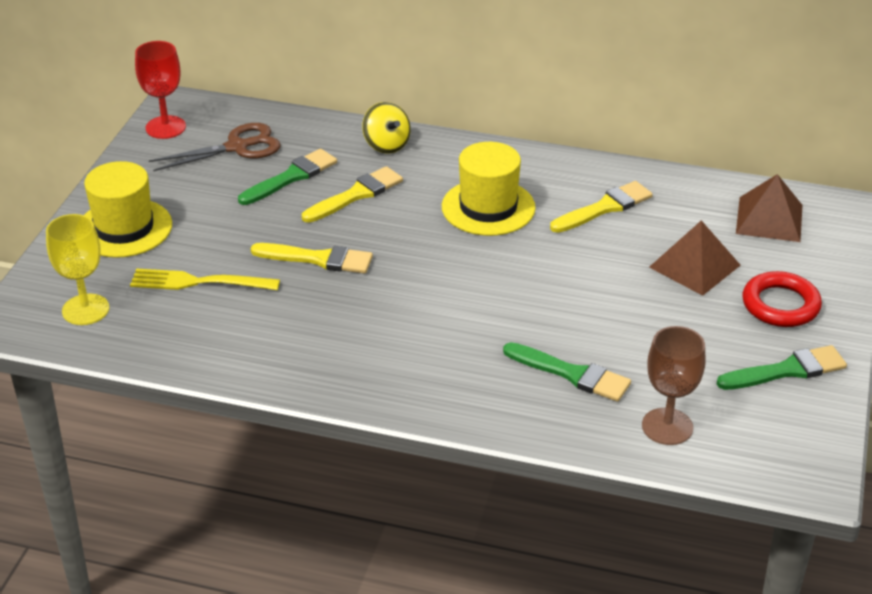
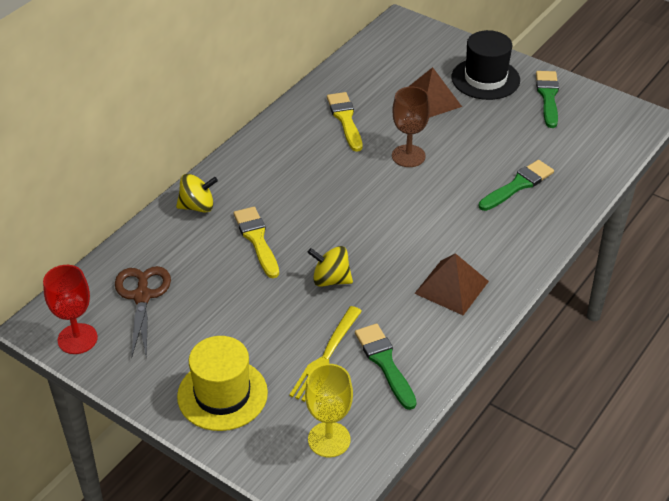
camera: 70 degrees left, 5 degrees up
green brush [238,149,337,205] -> green brush moved to [355,324,417,410]
yellow brush [251,243,373,273] -> yellow spinning top [307,246,353,287]
yellow hat [442,142,536,236] -> none
brown goblet [642,326,706,445] -> brown goblet moved to [392,87,430,167]
brown pyramid [736,174,803,242] -> brown pyramid moved to [414,253,489,315]
red ring [743,271,822,327] -> black hat [452,30,520,100]

